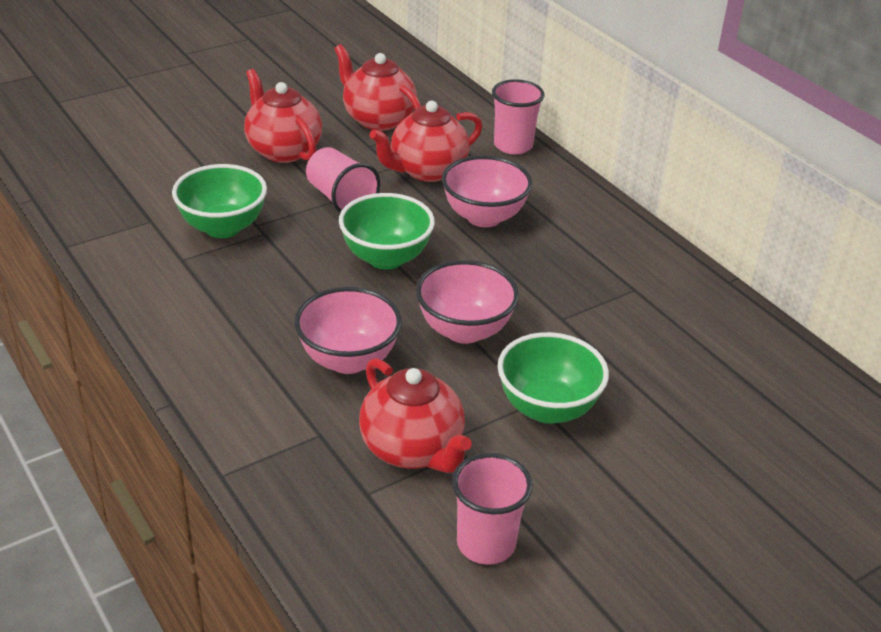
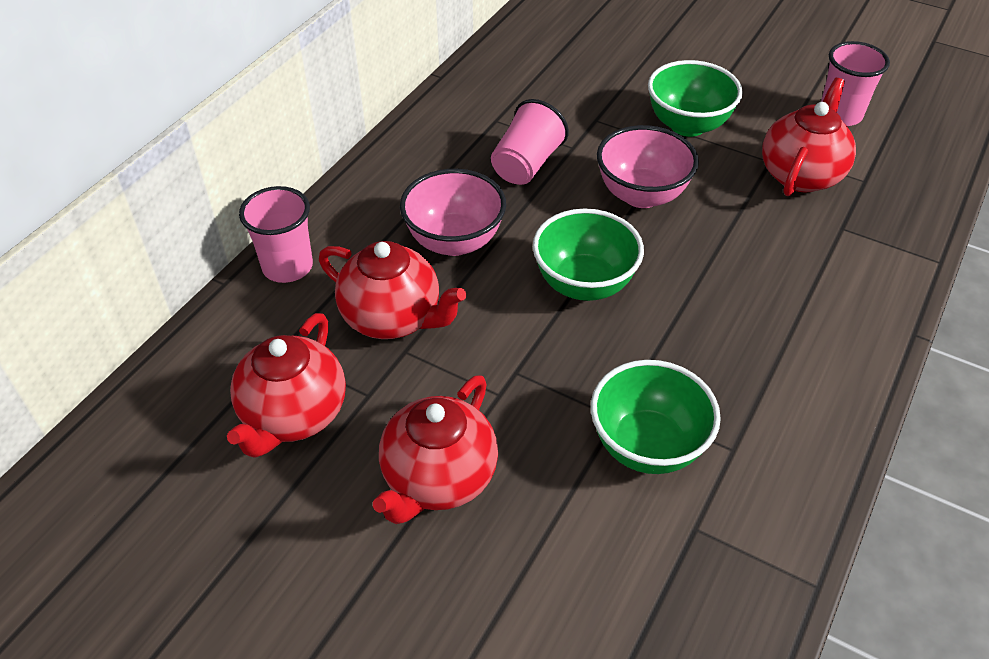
camera: 115 degrees left, 10 degrees up
pink bowl [294,287,402,374] -> none
pink cup [306,147,380,213] -> pink cup moved to [491,99,569,185]

